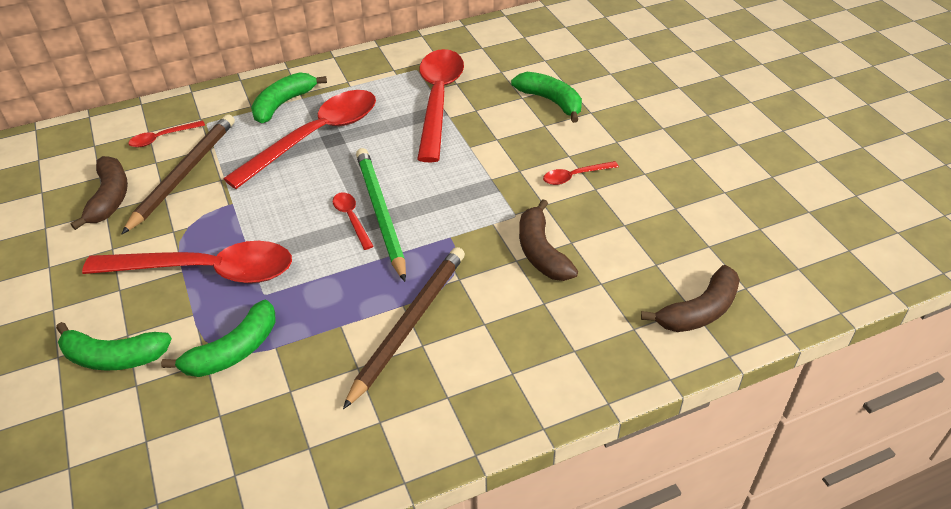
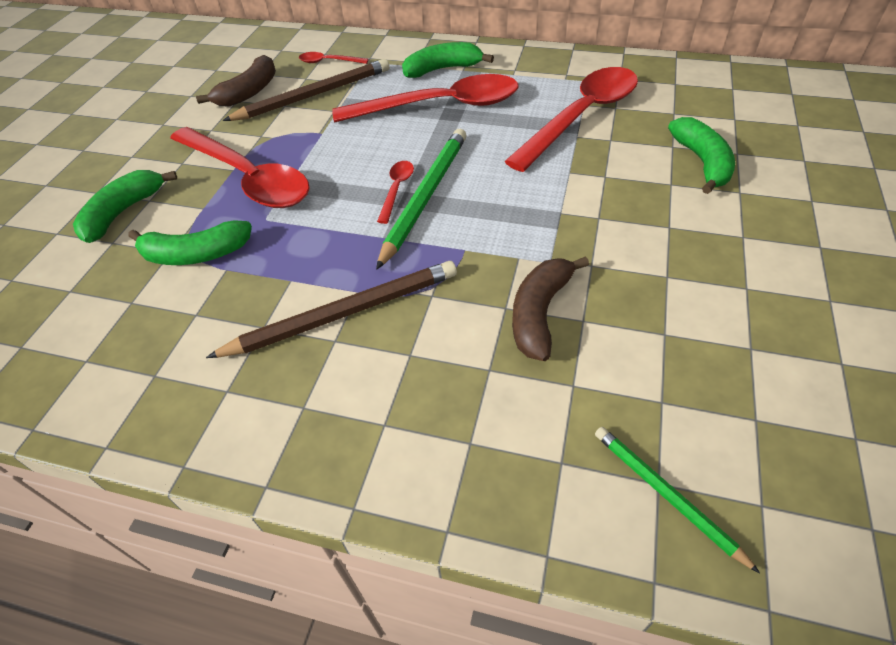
camera: 40 degrees right, 5 degrees up
green banana [56,322,172,371] -> green banana turned 75 degrees clockwise [73,170,177,243]
red spoon [543,161,619,185] -> none
brown banana [641,265,740,332] -> green pencil [595,427,760,573]

